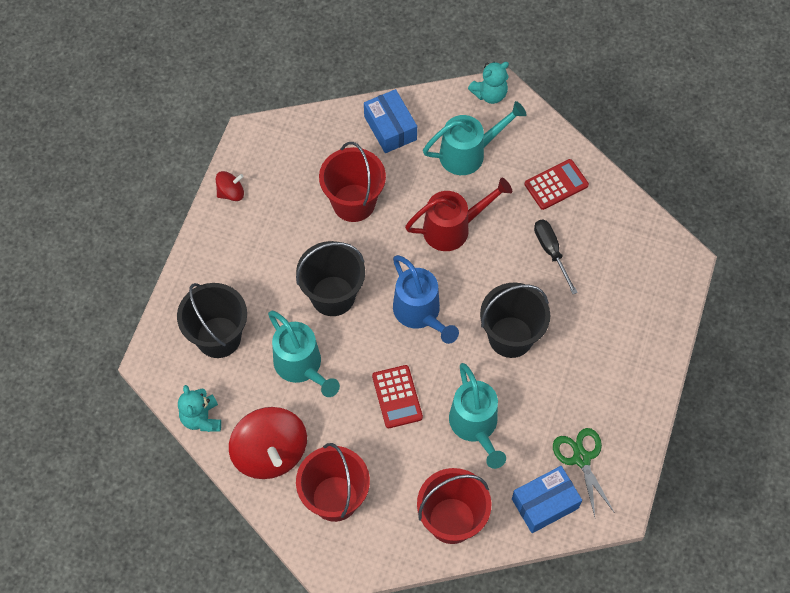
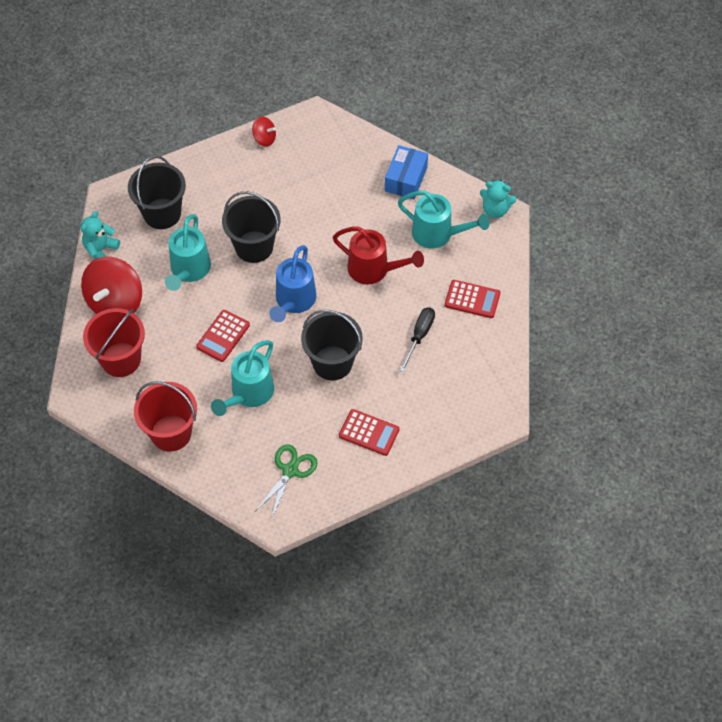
camera: 45 degrees right, 5 degrees down
red bucket [319,142,386,222] -> none
blue box [512,466,582,533] -> none
none -> red calculator [339,409,399,456]

